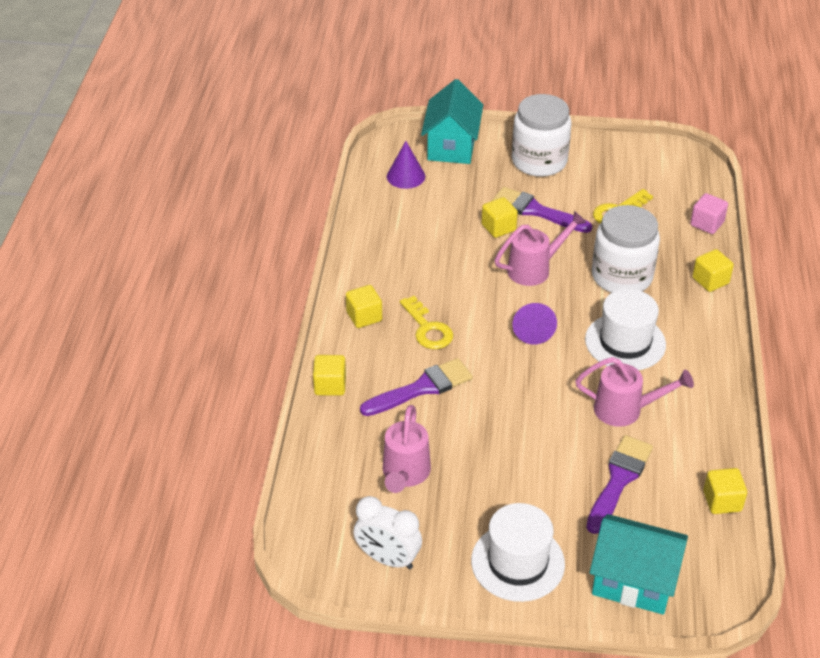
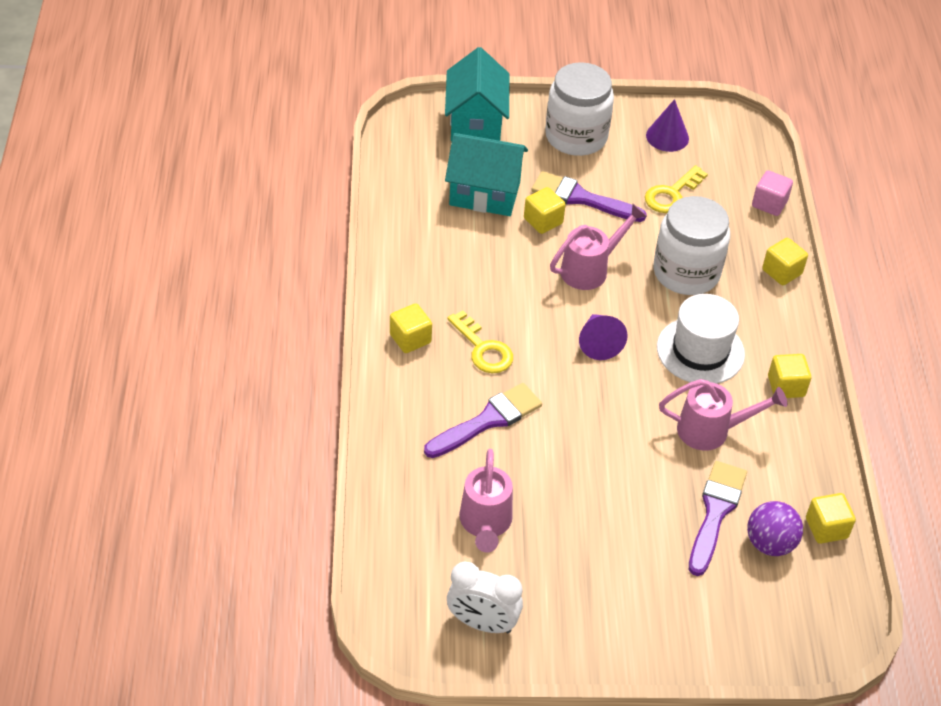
camera: 10 degrees left, 5 degrees up
yellow cube [313,355,346,396] -> yellow cube moved to [768,354,811,398]
purple cone [387,141,425,189] -> purple cone moved to [646,99,689,152]
white hat [471,503,565,602] -> none
turquoise house [590,514,688,615] -> turquoise house moved to [445,133,528,216]
none -> purple ball [747,501,803,556]

